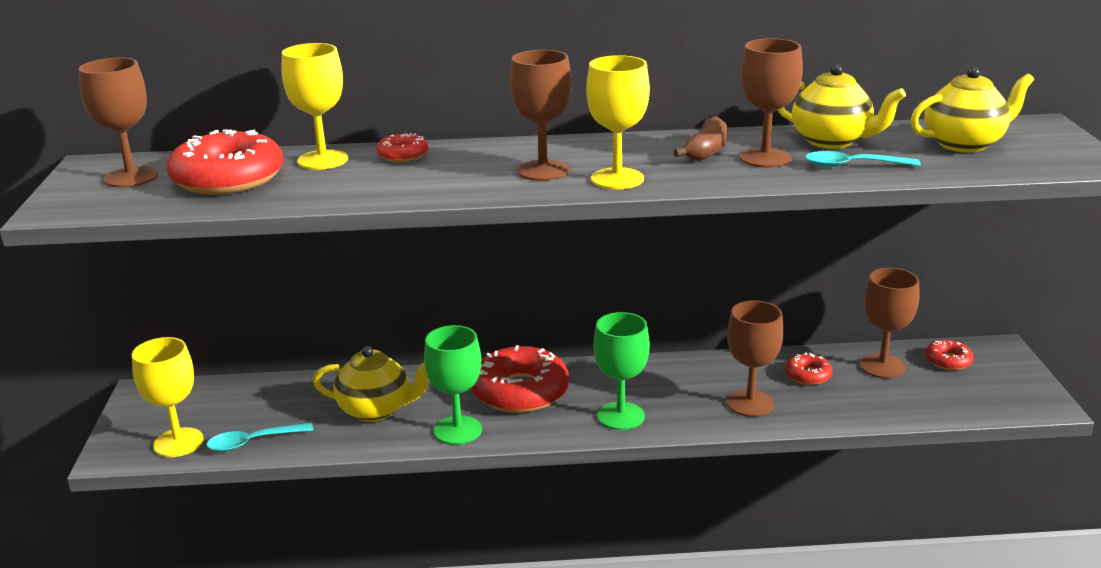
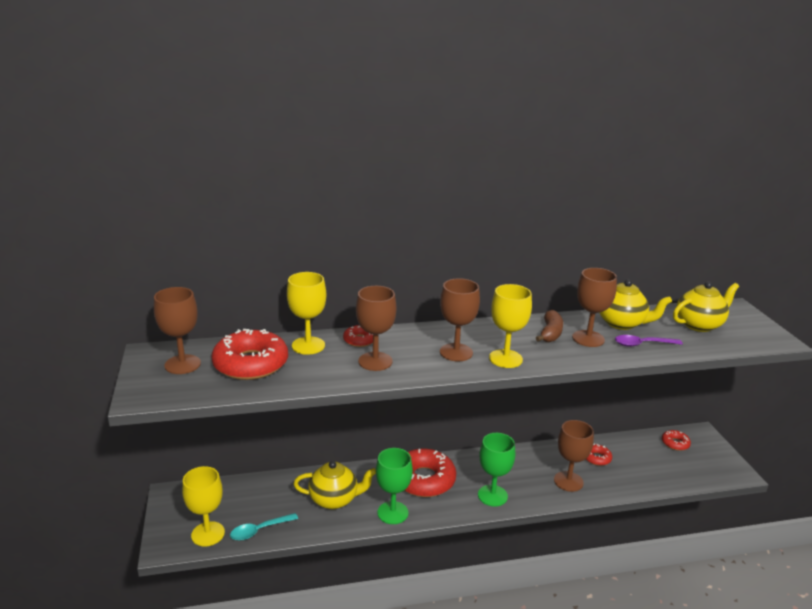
camera: 10 degrees left, 0 degrees up
turquoise spoon [805,151,920,167] -> purple spoon [615,335,683,347]
brown goblet [860,268,920,379] -> brown goblet moved to [356,286,396,371]

